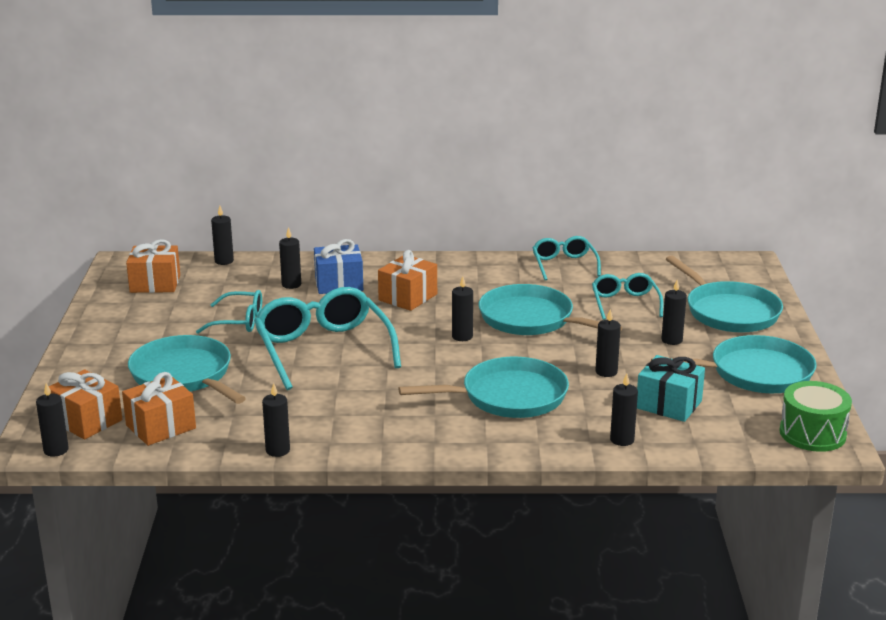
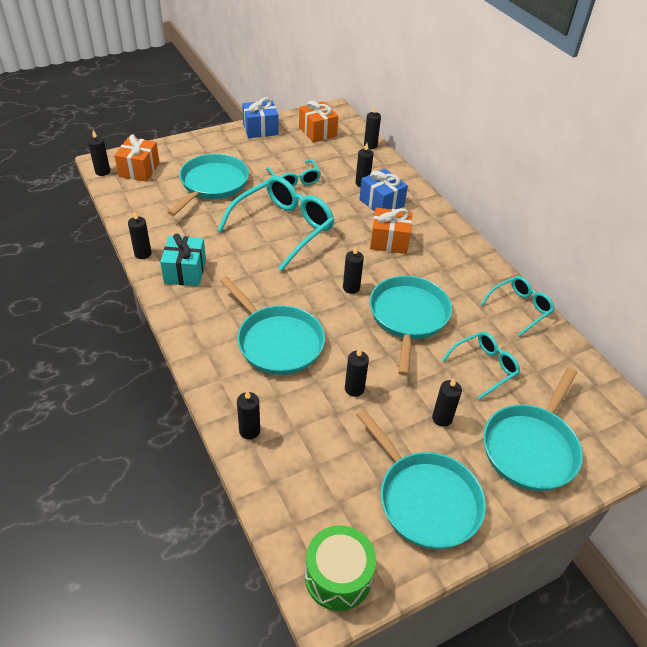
camera: 60 degrees right, 20 degrees up
orange gift [122,372,196,446] -> none
turquoise gift [637,355,705,422] -> turquoise gift moved to [160,234,206,286]
none -> blue gift [242,97,279,138]

